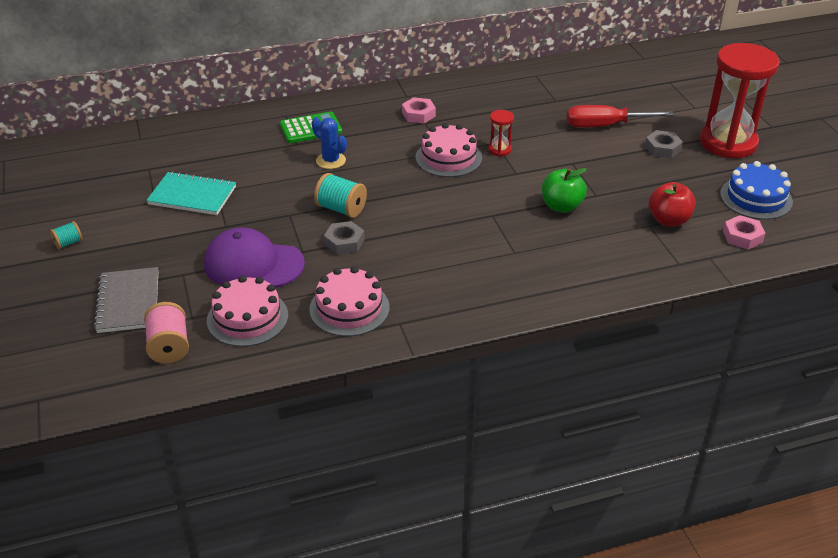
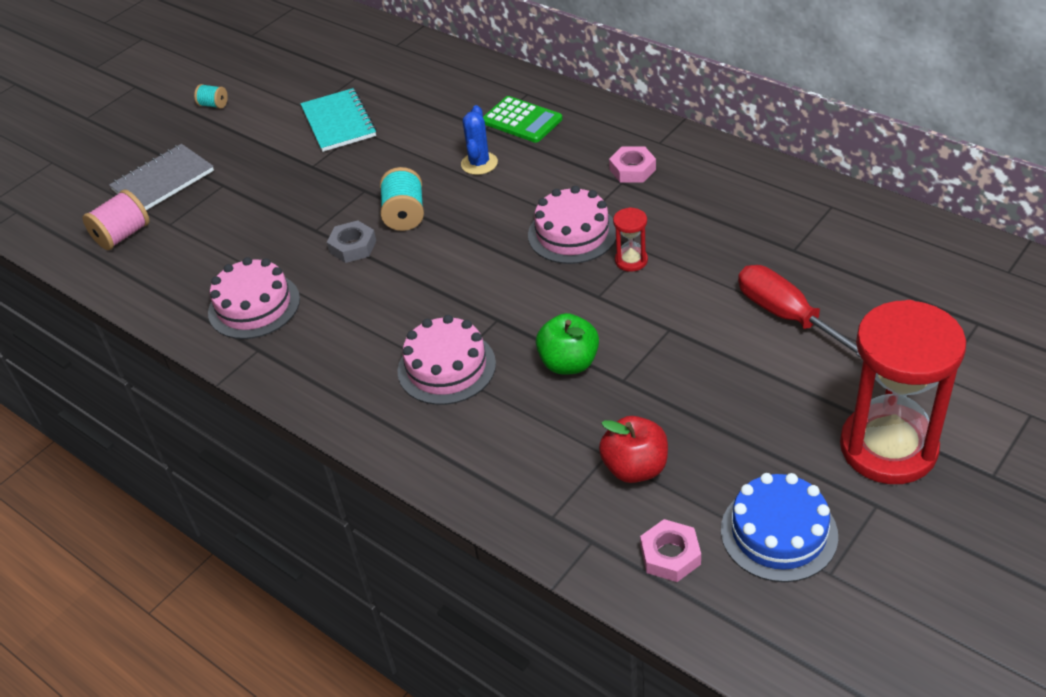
camera: 60 degrees right, 5 degrees up
purple cap [204,227,305,288] -> none
pink cake [207,275,288,347] -> pink cake moved to [397,315,496,405]
grey nut [645,130,683,158] -> none

